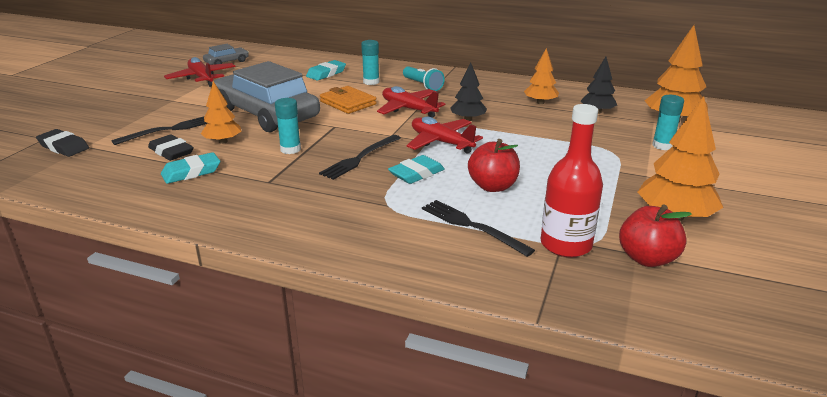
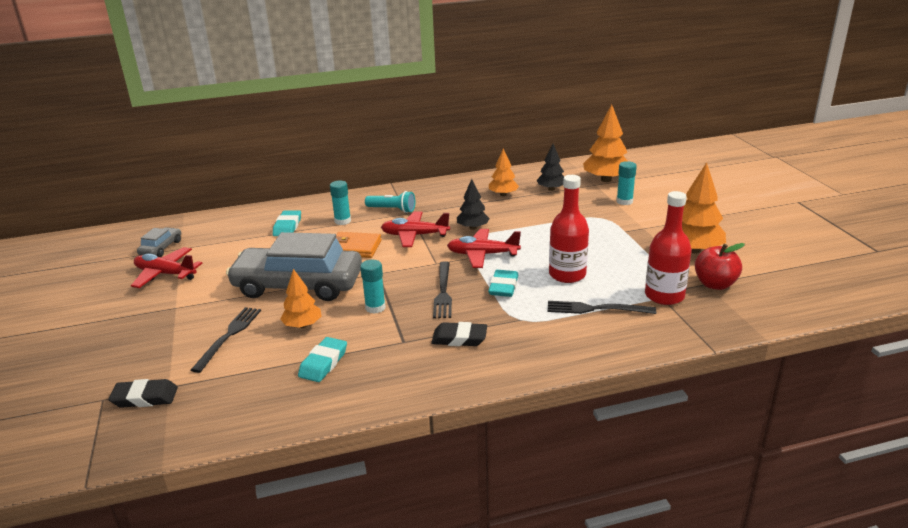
camera: 35 degrees left, 0 degrees up
black eraser [148,134,193,161] -> black eraser moved to [431,322,487,346]
red apple [468,139,520,192] -> red bottle [549,175,589,283]

